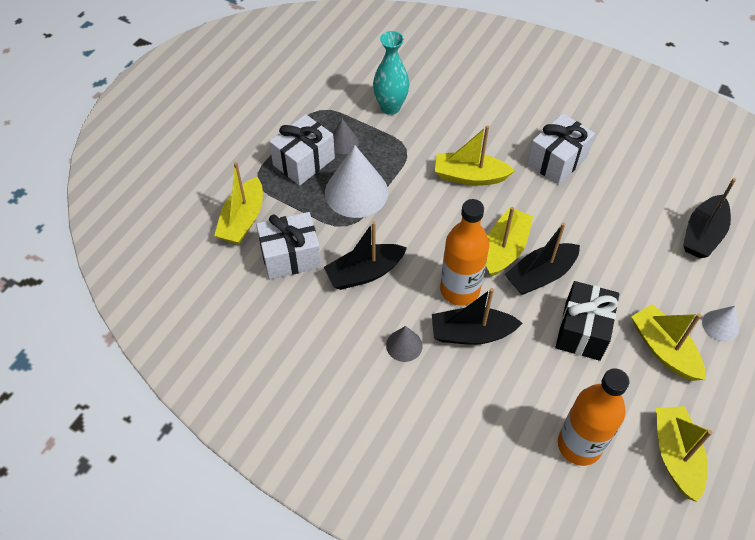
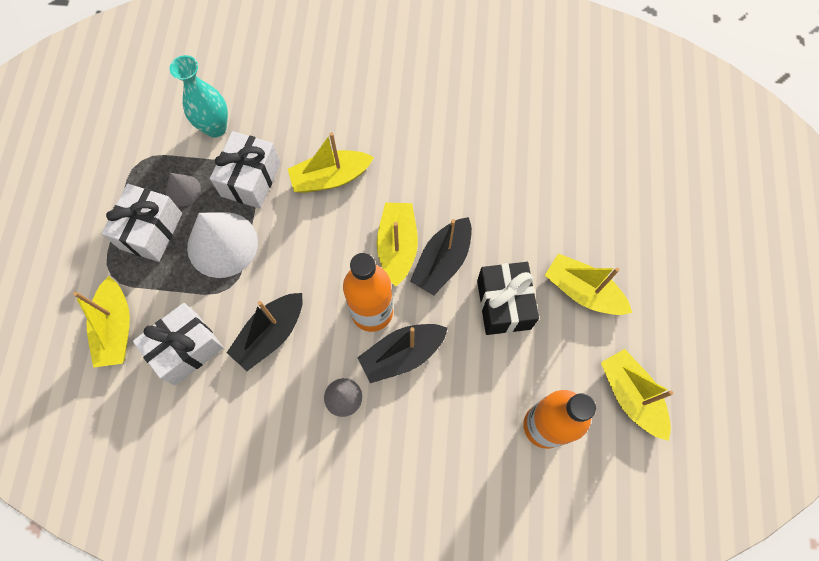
camera: 25 degrees left, 15 degrees up
white gift [527,113,595,185] -> white gift moved to [210,131,280,209]
black boat [683,178,736,258] -> none
white cone [702,306,739,342] -> none

